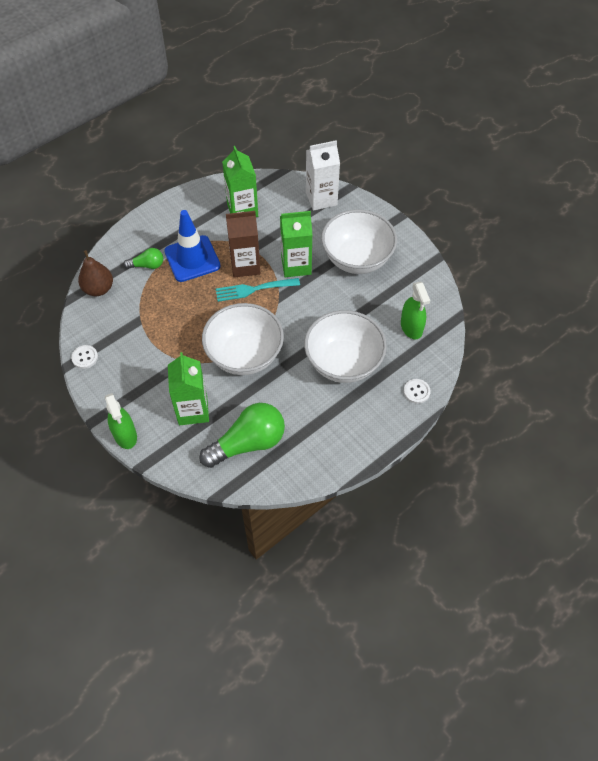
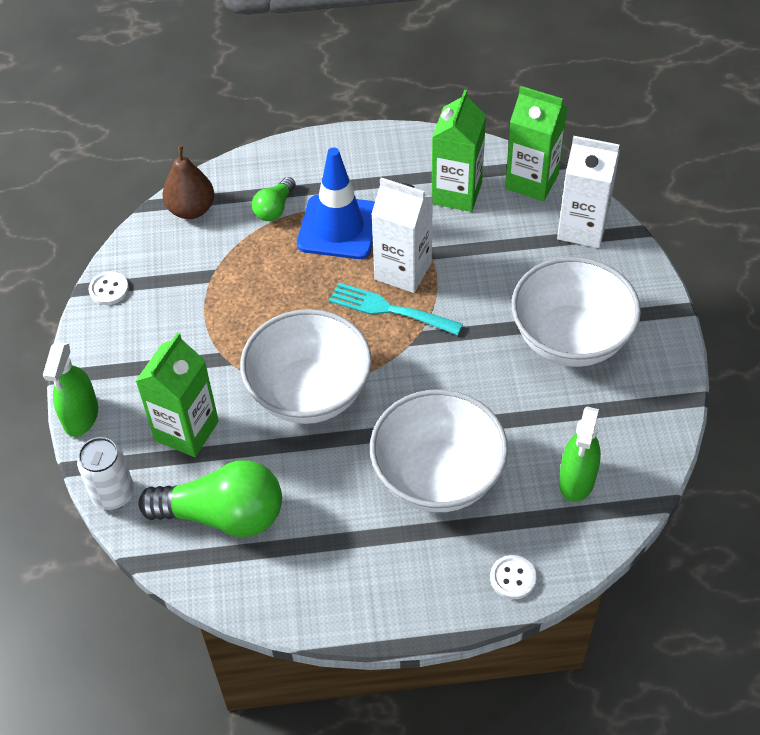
camera: 35 degrees right, 5 degrees down
green light bulb [123,248,163,269] -> green light bulb turned 90 degrees clockwise [252,177,296,221]
brown carton [226,211,261,278] -> white carton [371,178,433,293]
green carton [280,211,312,277] -> green carton moved to [505,86,568,201]
none -> white can [77,437,134,510]

